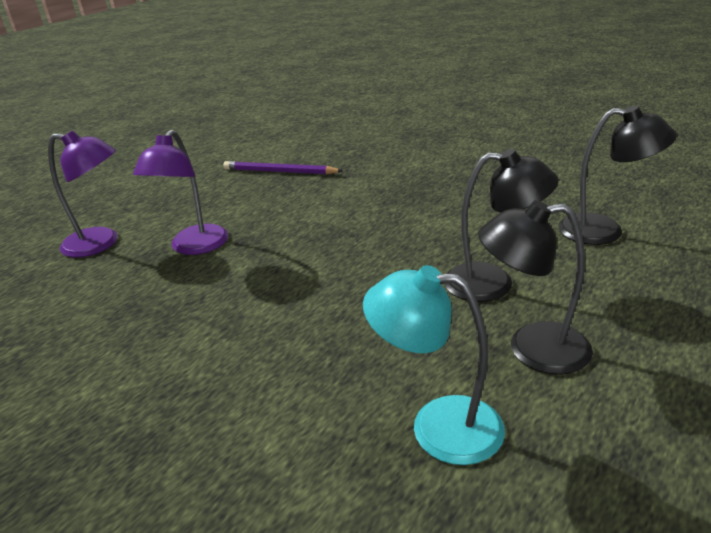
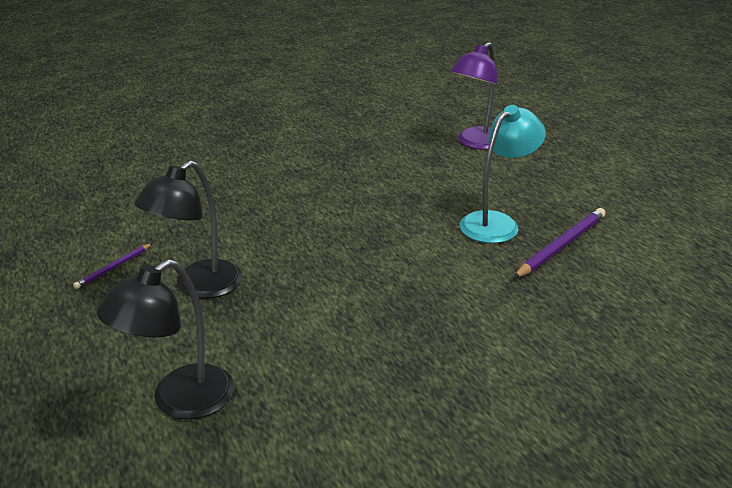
camera: 115 degrees right, 0 degrees up
purple lamp [133,130,228,255] -> none
turquoise lamp [363,265,505,465] -> turquoise lamp moved to [459,105,546,243]
black lamp [478,200,593,375] -> purple pencil [73,243,152,289]

